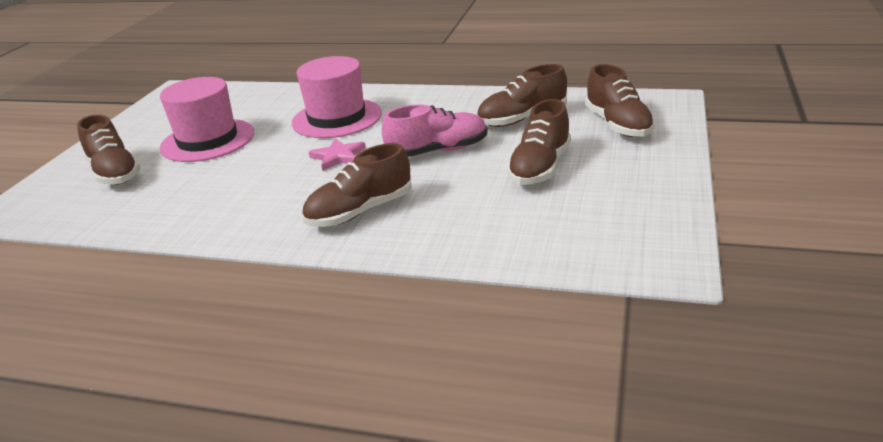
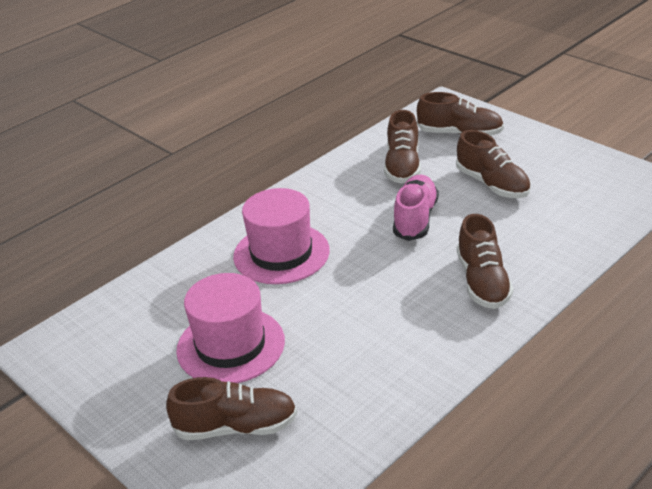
camera: 60 degrees left, 5 degrees up
pink star [309,138,366,171] -> none

